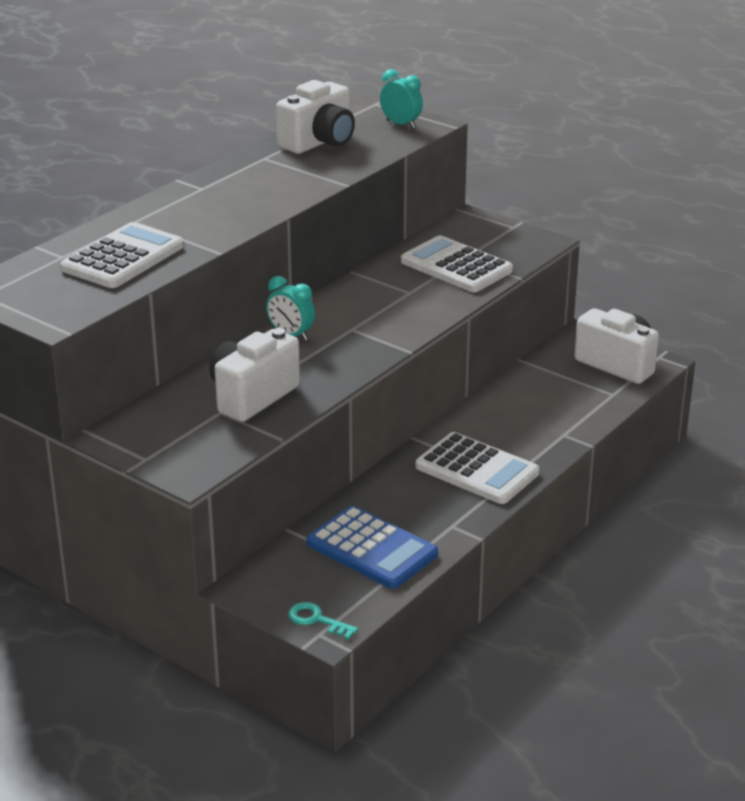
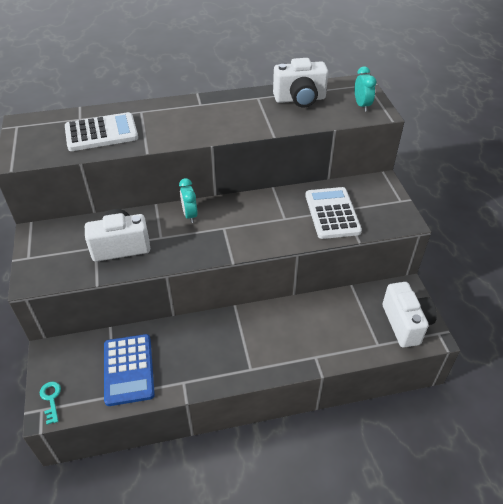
camera: 40 degrees right, 15 degrees up
white calculator [416,432,539,504] -> none

